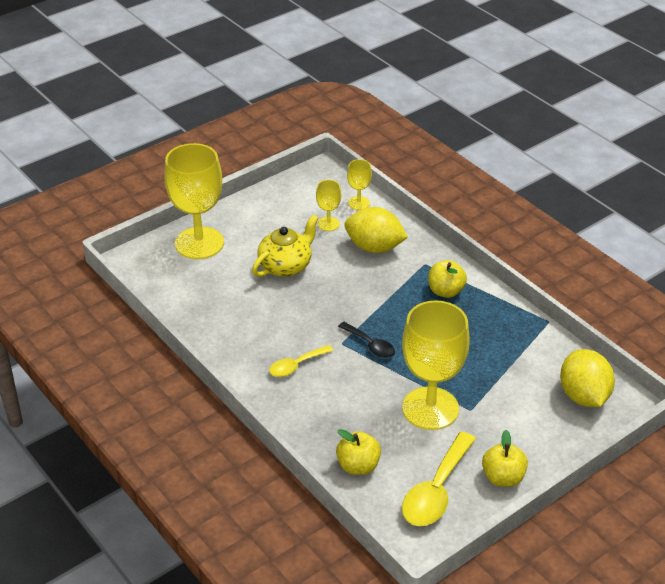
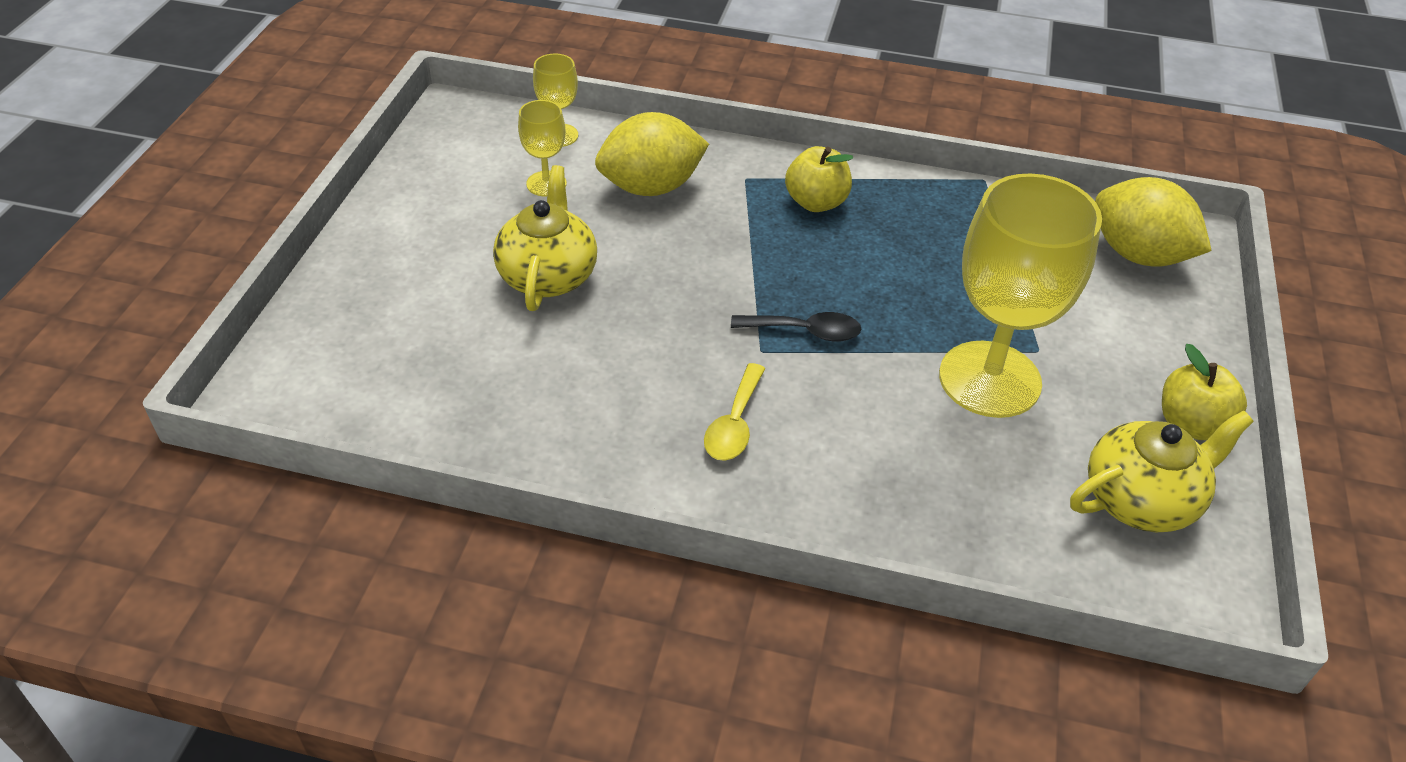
camera: 40 degrees left, 5 degrees up
yellow goblet [164,143,224,259] -> none
yellow apple [336,429,381,475] -> none
yellow spoon [402,432,476,526] -> yellow teapot [1070,410,1254,532]

